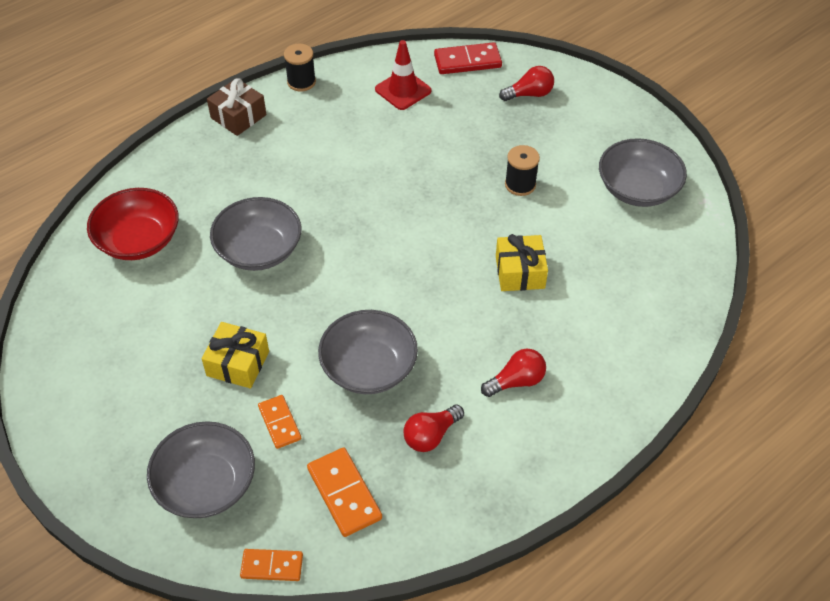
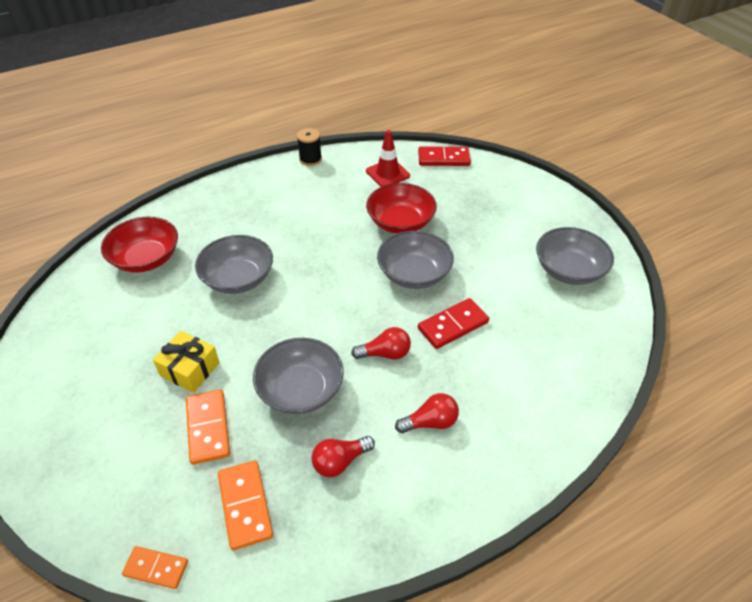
camera: 10 degrees right, 5 degrees down
grey bowl [147,421,255,518] -> grey bowl moved to [377,231,454,289]
brown gift [207,78,266,136] -> none
orange domino [258,395,301,449] -> orange domino [186,389,230,465], size x1.53
yellow gift [496,234,548,291] -> red domino [418,298,489,349]
red light bulb [499,66,554,101] -> red light bulb moved to [351,327,411,360]
black spool [505,145,540,196] -> none
none -> red bowl [366,183,437,234]

